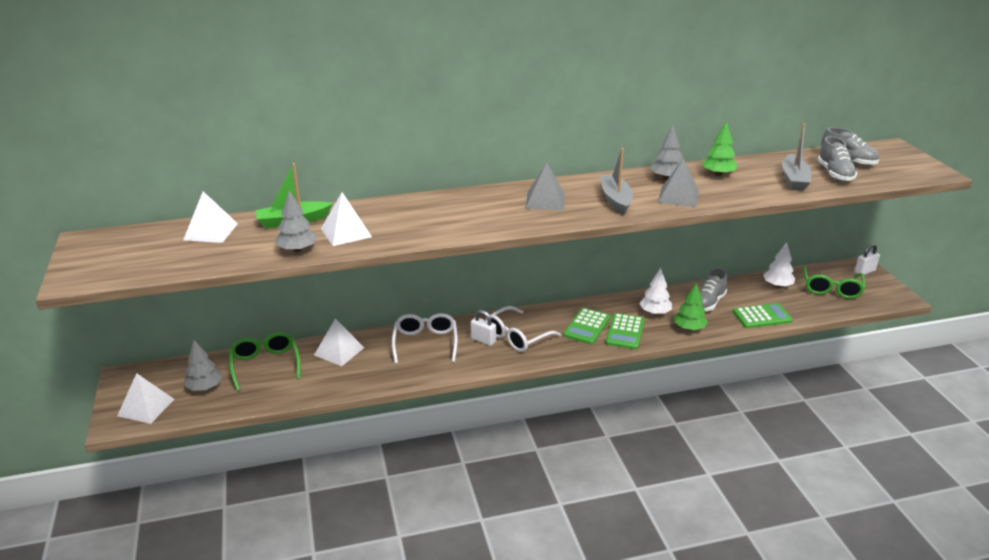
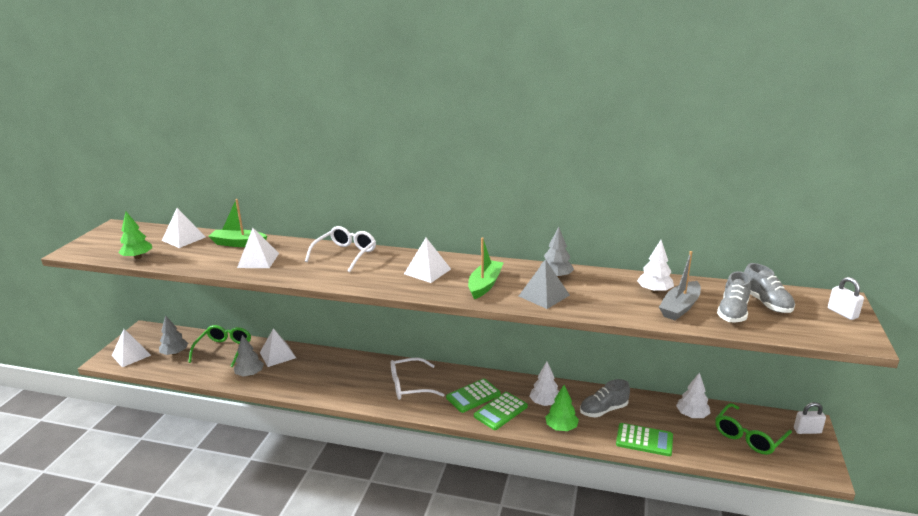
camera: 30 degrees right, 5 degrees down
grey tree [276,190,317,252] -> grey tree moved to [234,335,264,376]
white glasses [392,313,458,364] -> white glasses moved to [305,226,376,272]
white padlock [471,310,496,346] -> white padlock moved to [828,277,864,320]
grey pyramid [525,162,565,210] -> white pyramid [404,238,451,283]
grey boat [600,148,633,215] -> green boat [468,237,504,299]
green tree [702,121,738,176] -> green tree moved to [119,212,152,259]
none -> white tree [637,240,674,293]

